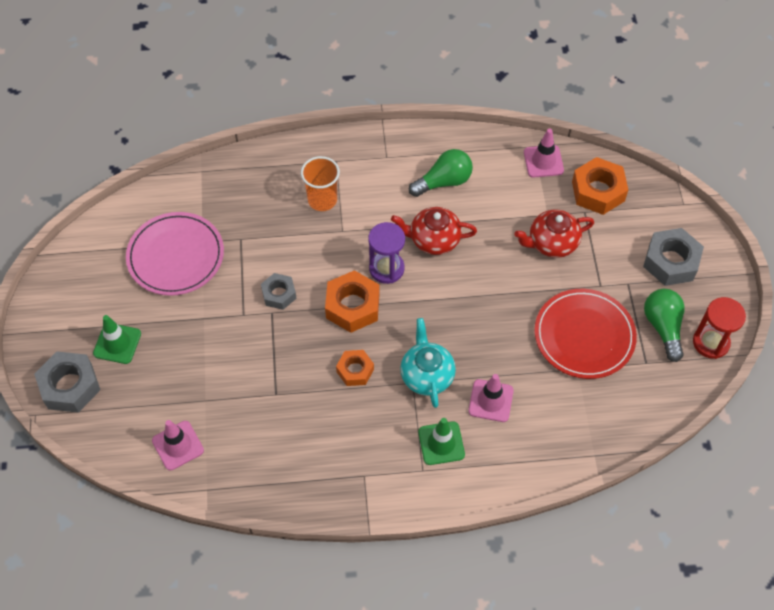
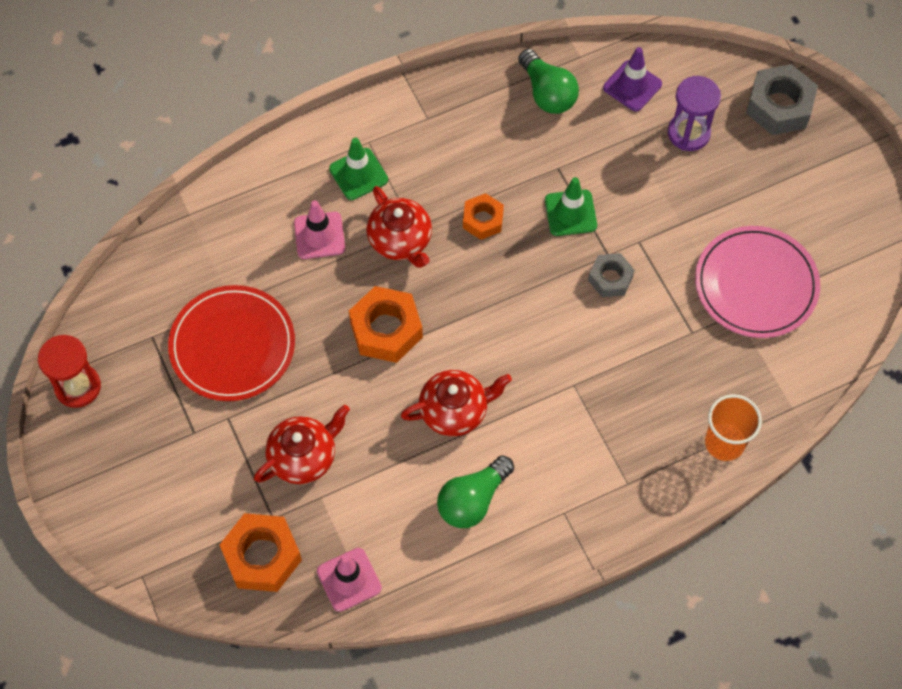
camera: 160 degrees right, 5 degrees up
green traffic cone [93,315,141,364] -> green traffic cone moved to [545,177,597,236]
pink traffic cone [152,420,204,470] -> purple traffic cone [603,47,662,111]
orange cup [301,156,340,211] -> orange cup moved to [705,394,762,461]
orange nut [325,270,380,333] -> orange nut moved to [349,286,423,363]
purple hourglass [368,222,405,284] -> purple hourglass moved to [668,76,721,151]
turquoise teapot [400,318,456,408] -> red teapot [367,186,432,268]
grey nut [643,228,704,286] -> none
green light bulb [644,289,685,362] -> green light bulb moved to [518,49,579,114]

